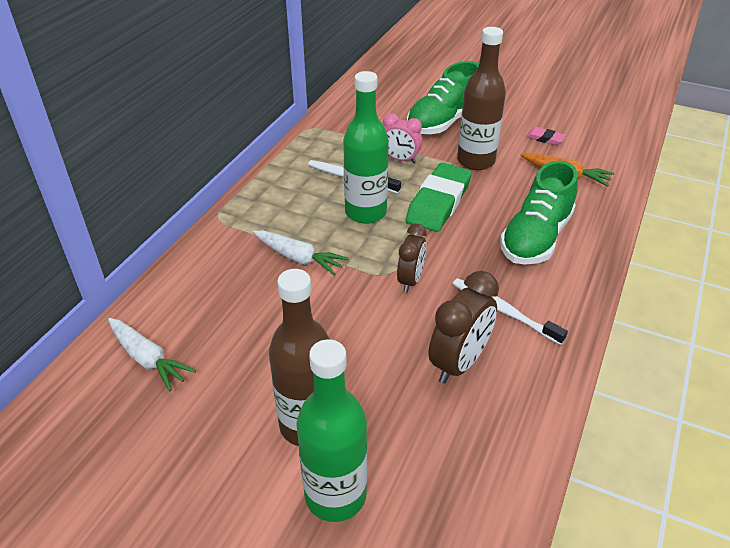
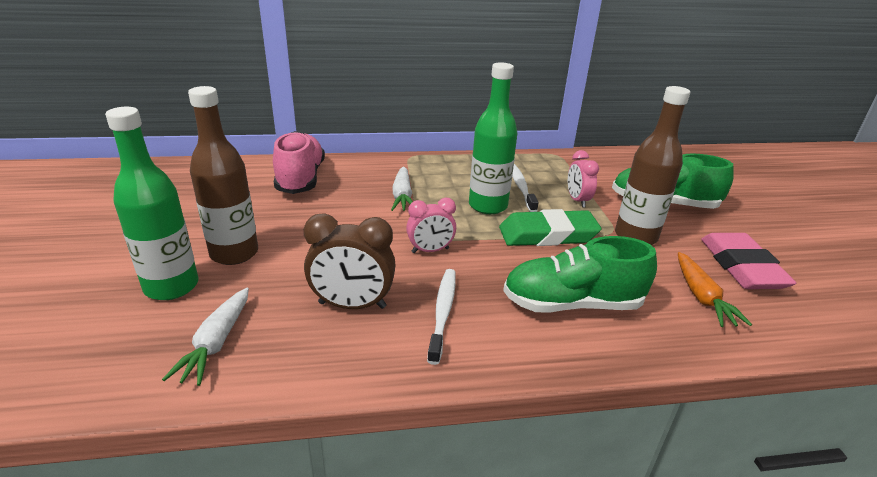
camera: 55 degrees right, 10 degrees down
white carrot [108,318,196,391] -> white carrot moved to [162,287,249,386]
brown clock [397,224,427,292] -> pink clock [406,198,456,253]
pink eraser [526,127,566,145] -> pink eraser [701,233,796,289], size x2.20
none -> pink shoe [273,131,325,194]

